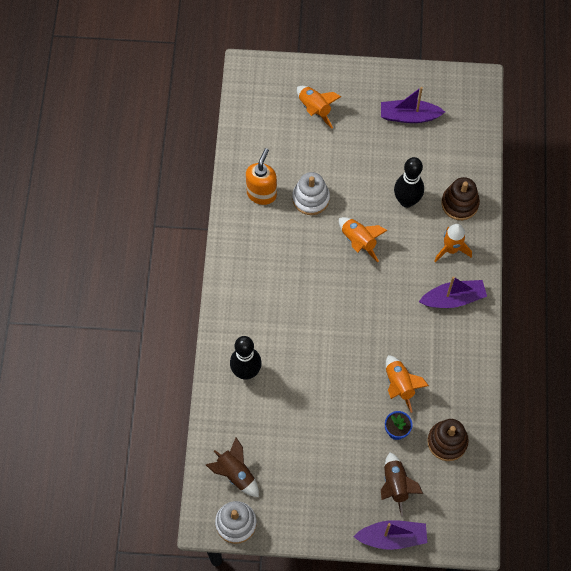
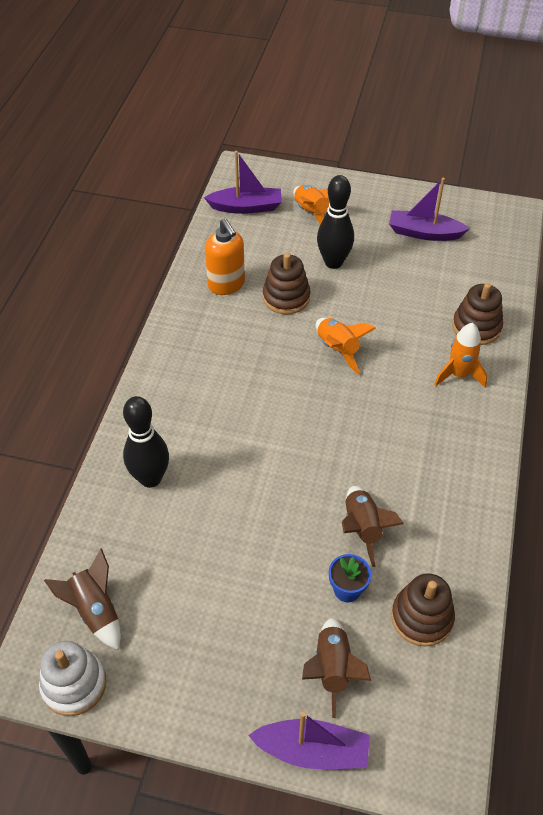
camera: 10 degrees right, 15 degrees down
orange soap dispenser [246,148,277,205] -> orange soap dispenser turned 120 degrees clockwise [205,218,245,295]
white stacking toy [292,172,330,215] -> brown stacking toy [263,253,310,314]
orange rocket [386,355,429,413] -> brown rocket [342,486,404,567]
black bowling pin [394,157,424,208] -> black bowling pin moved to [317,175,354,269]
purple boat [419,276,487,308] -> purple boat moved to [204,151,282,214]

